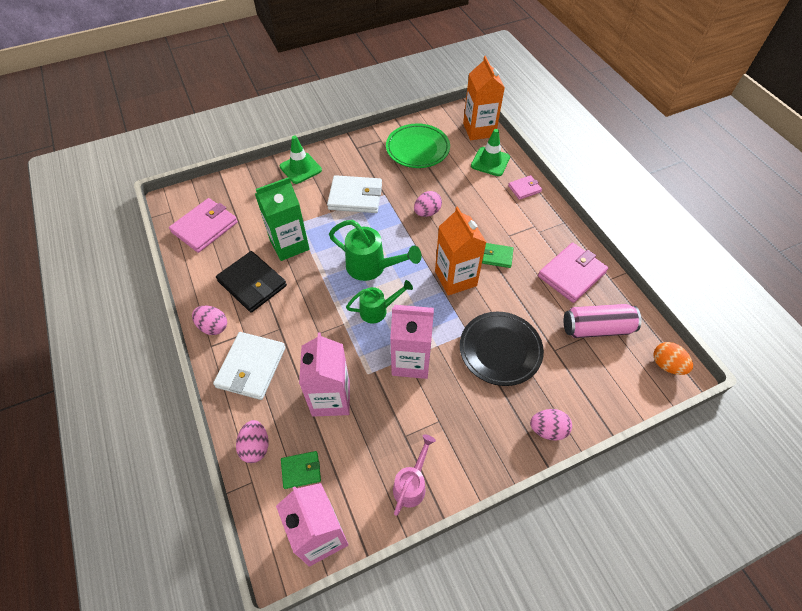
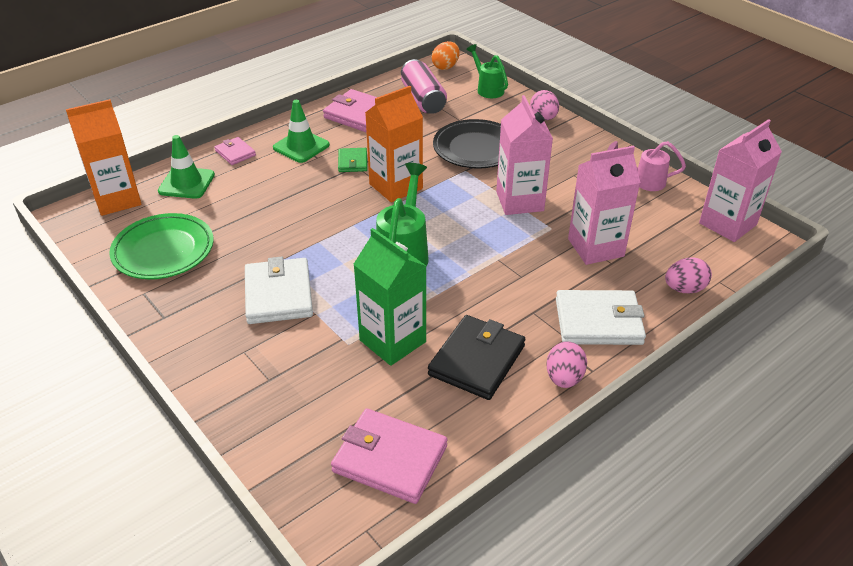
camera: 105 degrees left, 15 degrees down
green traffic cone [280,136,322,184] -> green traffic cone moved to [273,100,330,163]
green wallet [281,451,321,489] -> none
green watering can [346,280,413,323] -> green watering can moved to [466,44,508,98]
pink egg [414,191,442,217] -> none

